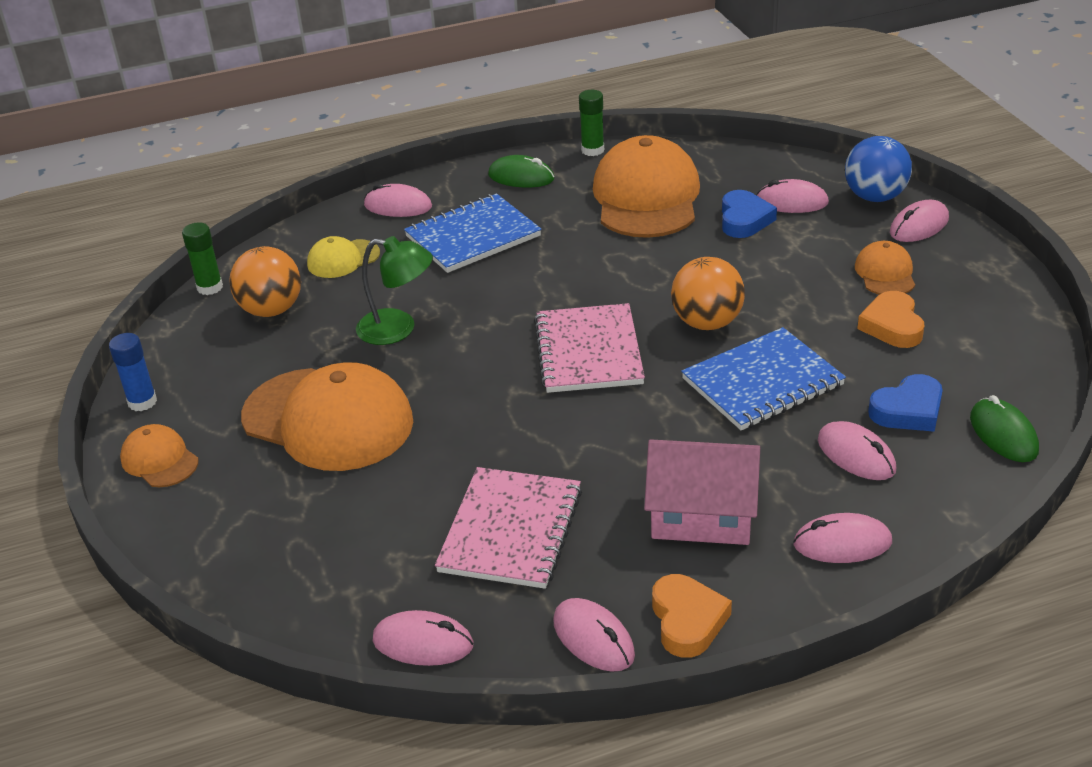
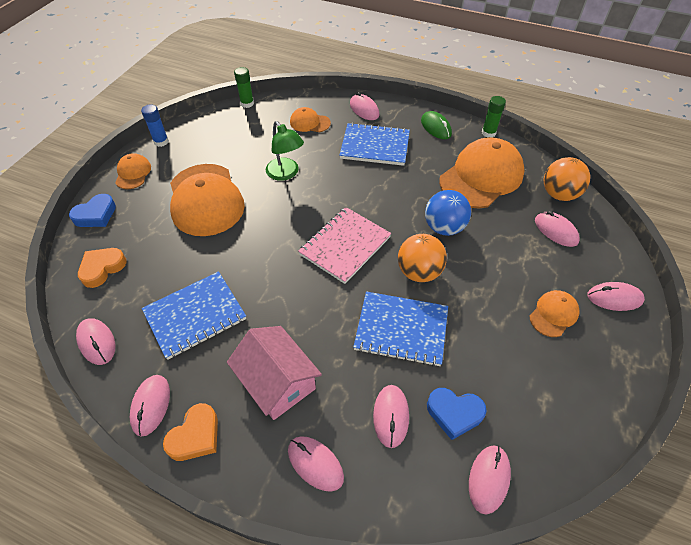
camera: 40 degrees right, 15 degrees up
orange ball [229,246,301,317] -> orange ball moved to [544,157,590,201]
yellow cap [307,236,380,278] -> orange cap [290,107,331,132]
pink notebook [435,467,582,589] -> blue notebook [142,271,246,360]
blue heart [722,190,777,238] -> blue heart moved to [69,194,116,227]
blue ball [845,136,912,202] -> blue ball moved to [425,190,471,236]
orange heart [857,291,924,348] -> orange heart moved to [78,248,127,288]
green mouse [970,395,1039,462] -> pink mouse [469,445,511,515]

